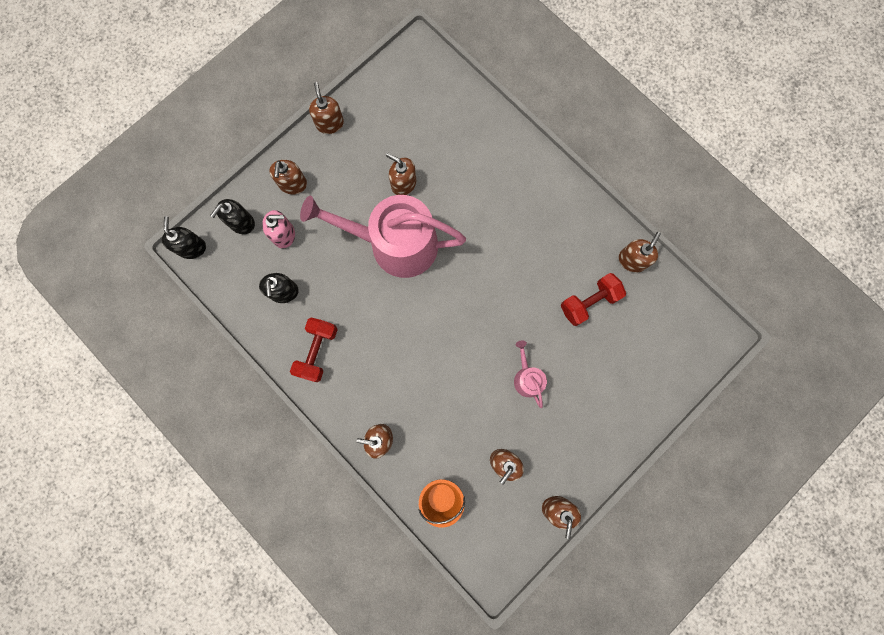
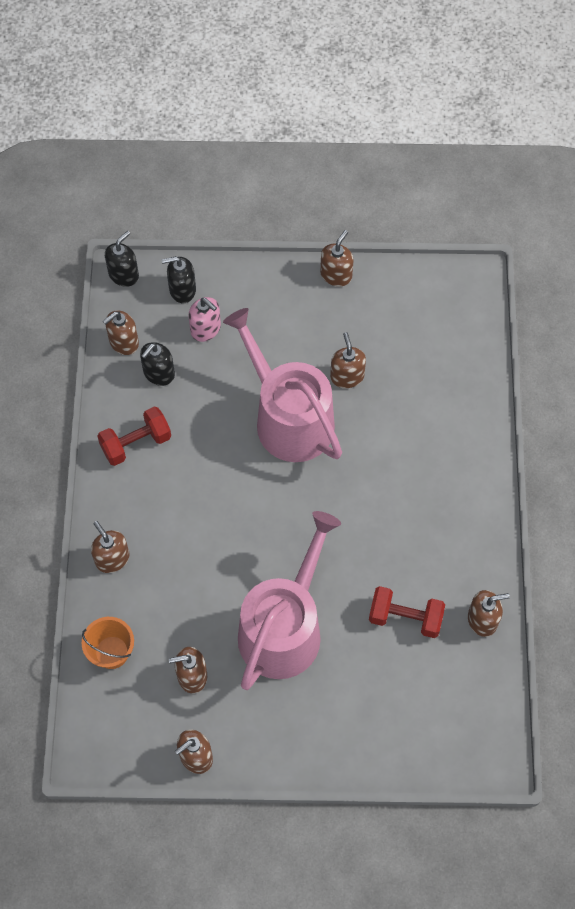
camera: 45 degrees right, 15 degrees down
brown soap dispenser [269,160,307,194] -> brown soap dispenser moved to [103,310,139,355]
pink watering can [514,340,547,408] -> pink watering can [238,511,341,690], size x2.31

